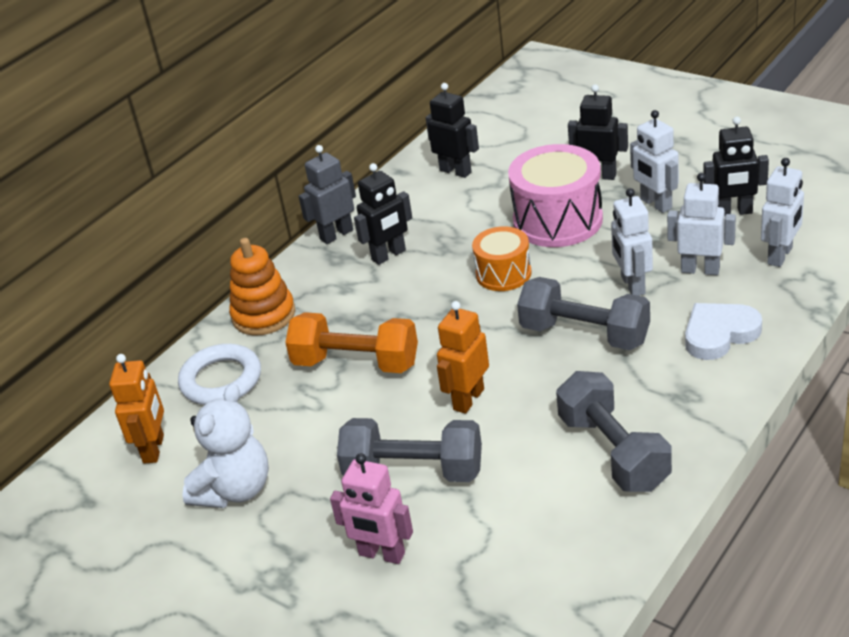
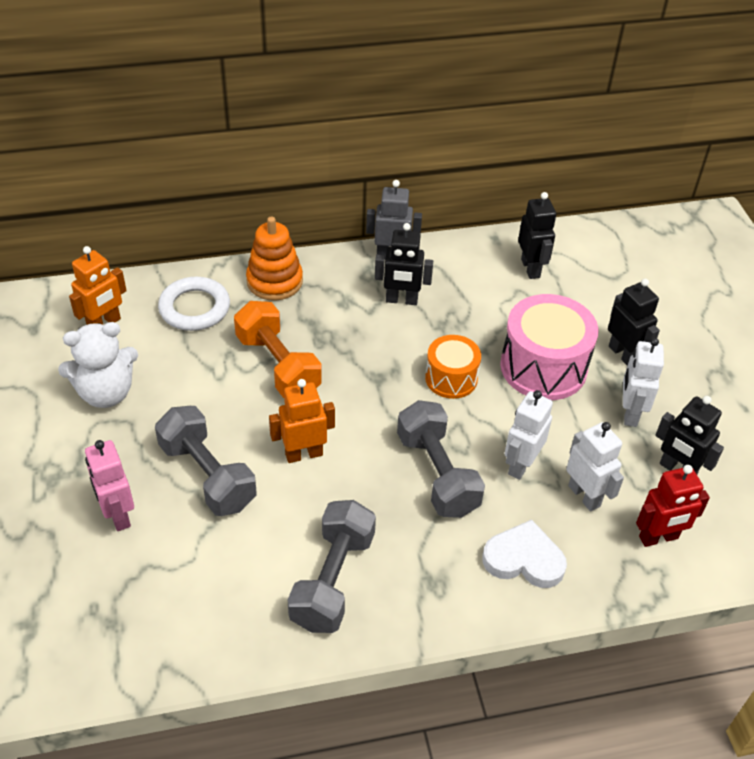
camera: 35 degrees right, 10 degrees up
white robot [761,158,804,267] -> red robot [636,465,710,547]

